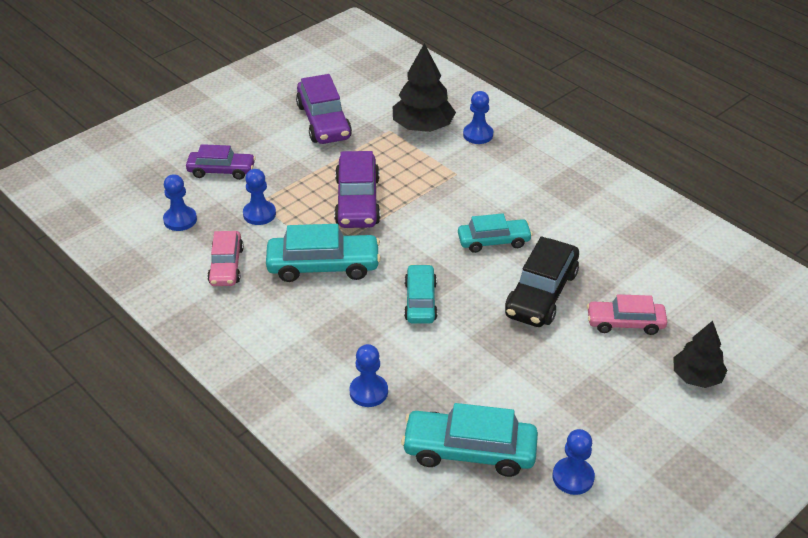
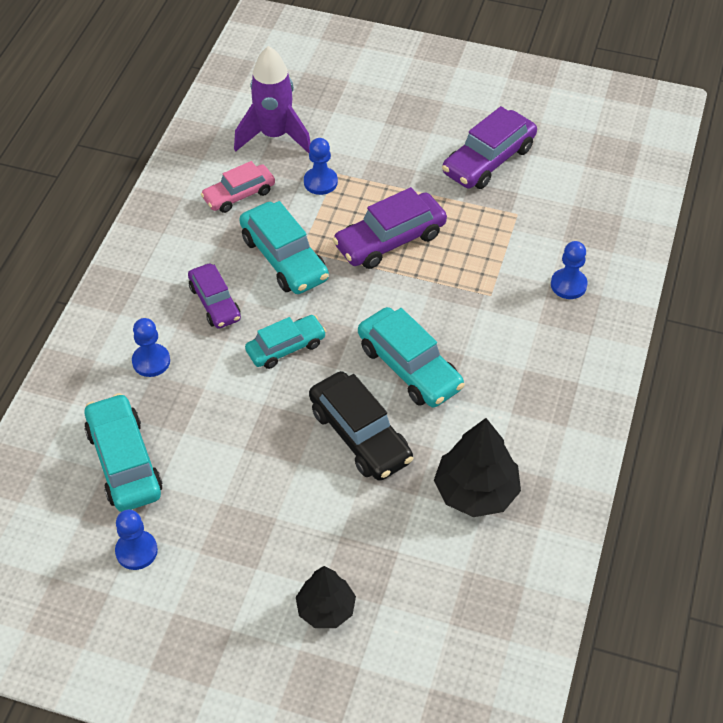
camera: 60 degrees right, 10 degrees up
blue pawn [163,174,197,231] -> purple rocket [234,46,311,153]
purple car [186,144,256,180] -> purple car moved to [188,263,241,329]
black tree [393,43,456,132] -> black tree moved to [434,418,521,517]
turquoise car [458,213,533,253] -> turquoise car [358,307,465,407], size x1.52
black car [505,237,579,327] -> black car turned 120 degrees counterclockwise [309,371,413,481]
pink car [587,294,667,335] -> none

